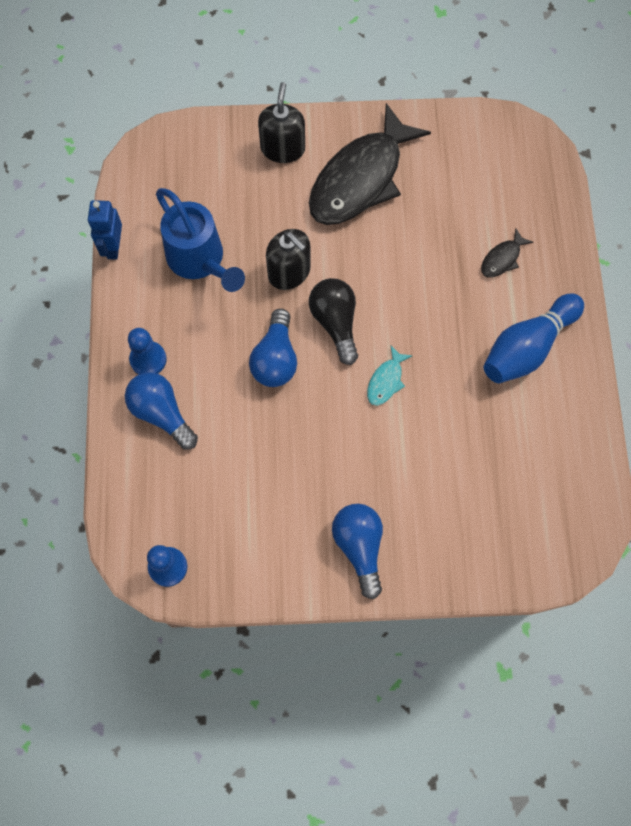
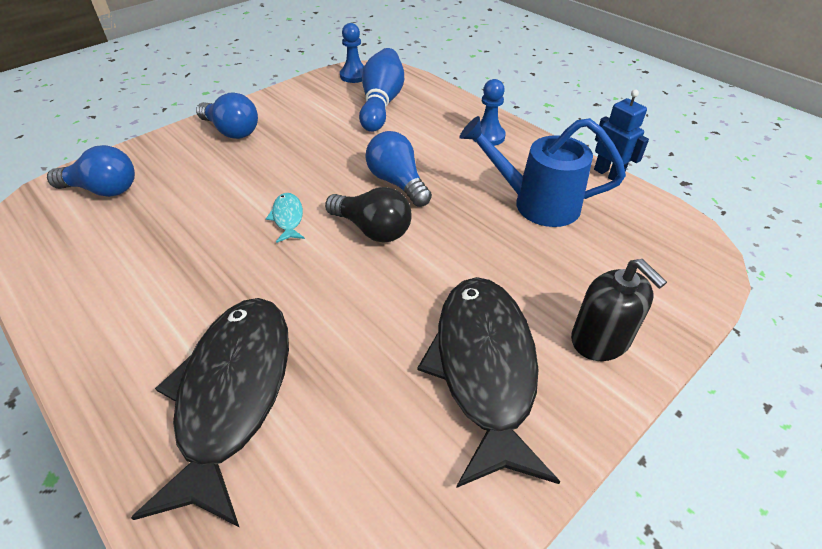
camera: 140 degrees right, 25 degrees down
blue light bulb [125,372,198,450] -> blue light bulb moved to [47,145,135,197]
black soap dispenser [266,229,311,290] -> none
black fish [481,228,534,277] -> black fish [131,298,289,528], size x2.47
blue bowling pin [484,293,584,383] -> blue bowling pin moved to [359,48,404,132]

